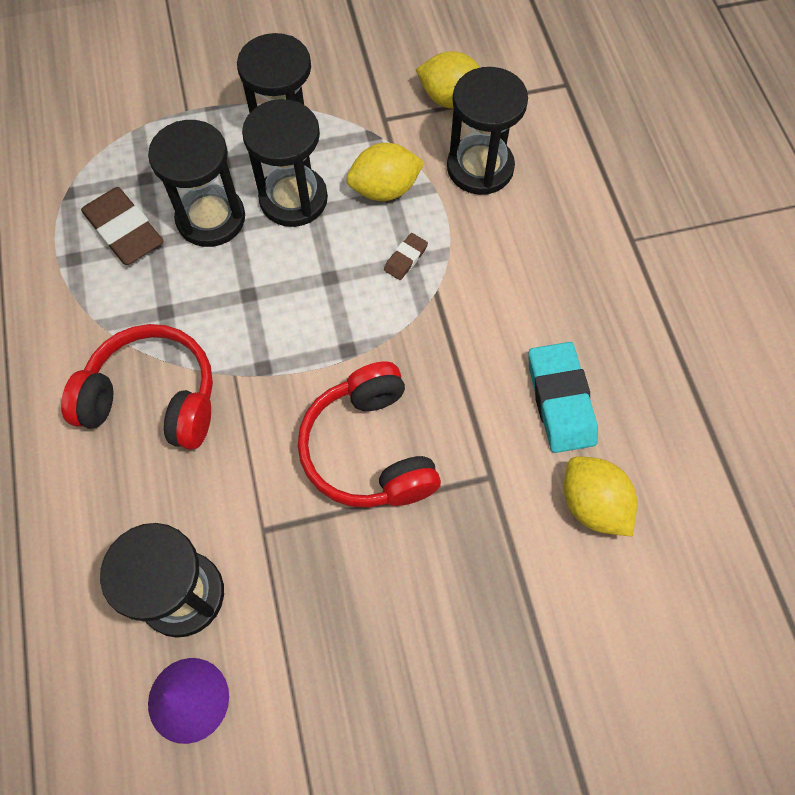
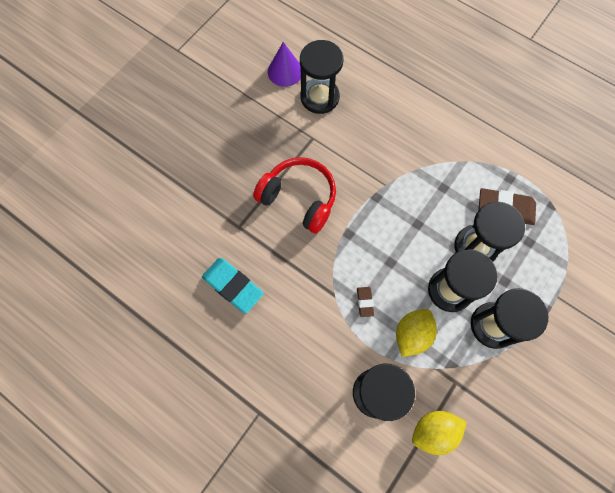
camera: 140 degrees right, 5 degrees up
red headphones [61,324,213,450] -> none
yellow lemon [564,456,637,537] -> none

